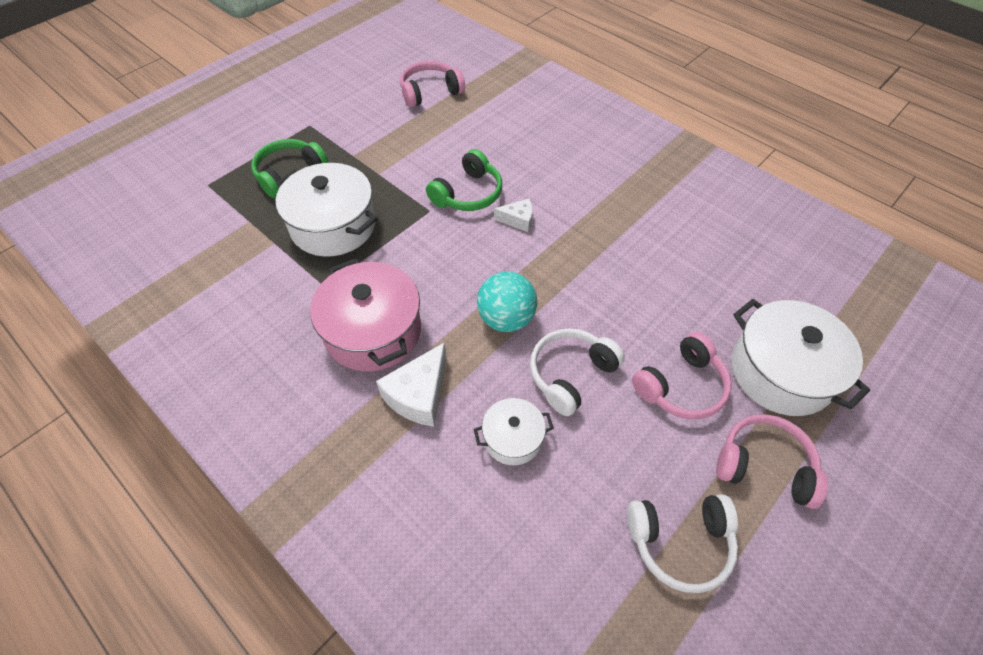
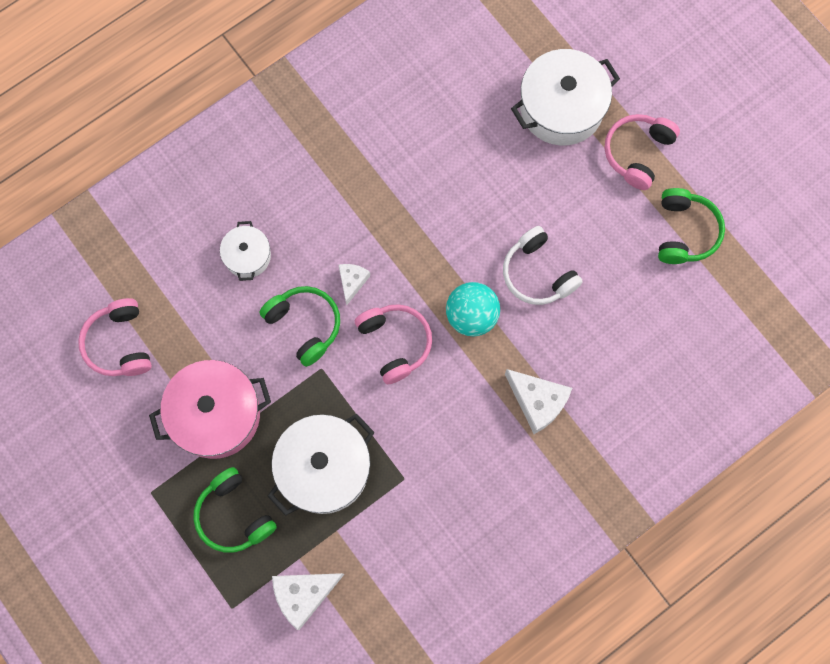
camera: 80 degrees left, 20 degrees up
pink pot [310,258,421,371] -> pink pot moved to [149,360,271,459]
white pot [474,398,554,465] -> white pot moved to [220,221,271,281]
white headphones [627,494,738,593] -> green headphones [658,188,725,264]
pink headphones [632,332,732,419] -> pink headphones moved to [355,304,432,384]
none -> white cheese [272,573,344,630]

